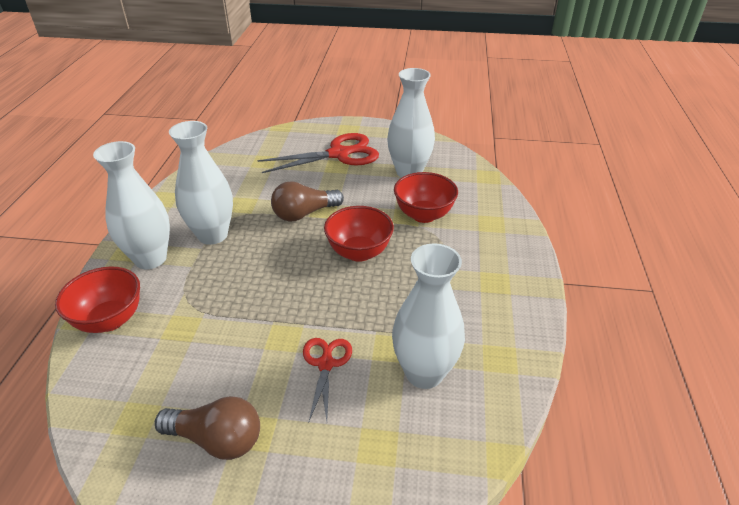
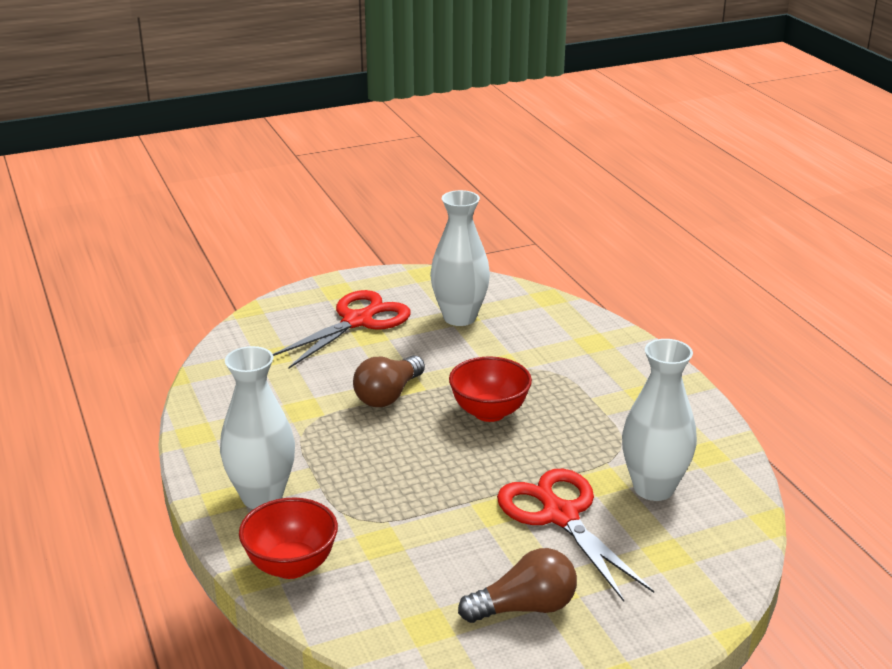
camera: 30 degrees left, 10 degrees down
white vase [169,121,233,245] -> none
red scissors [303,338,352,423] -> red scissors [497,469,654,602], size x1.78
red bowl [394,172,458,223] -> none

